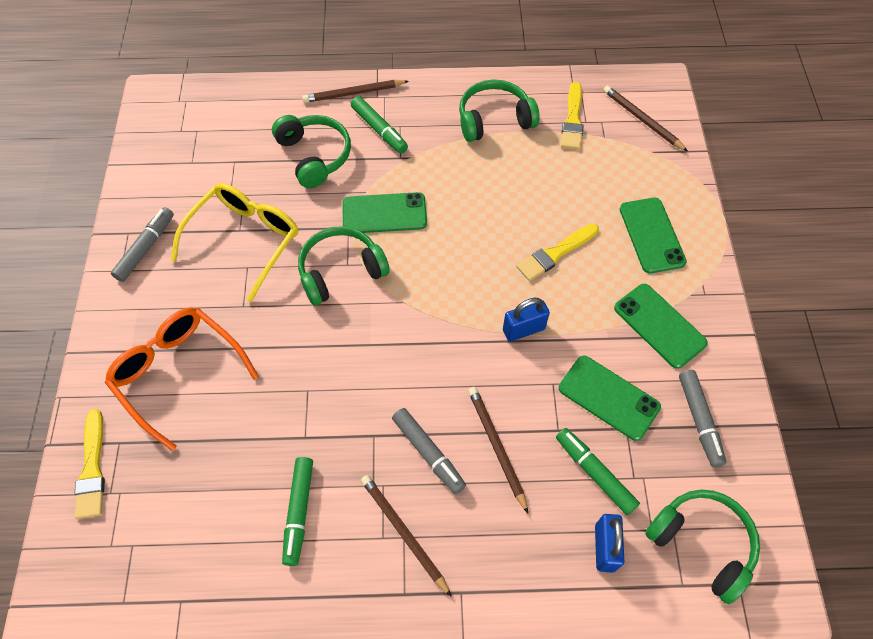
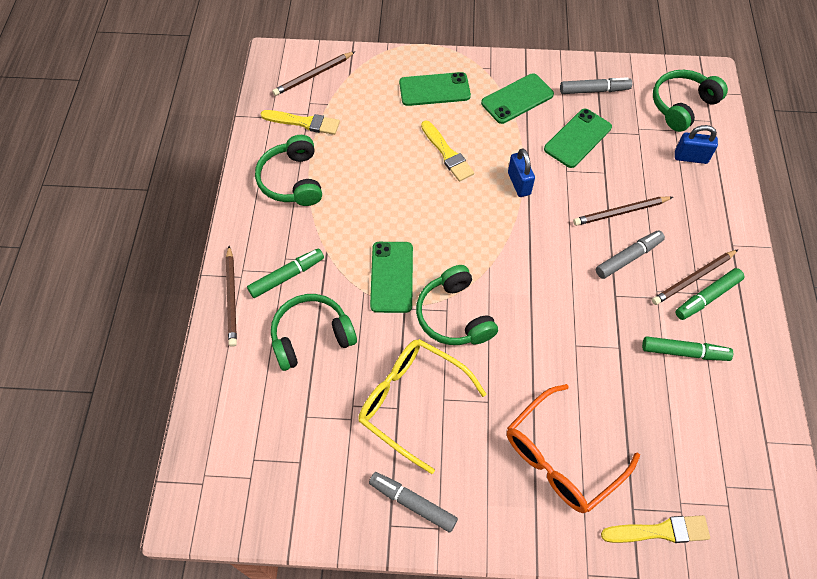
camera: 85 degrees left, 0 degrees up
green marker [556,428,640,515] -> green marker moved to [675,268,744,320]

